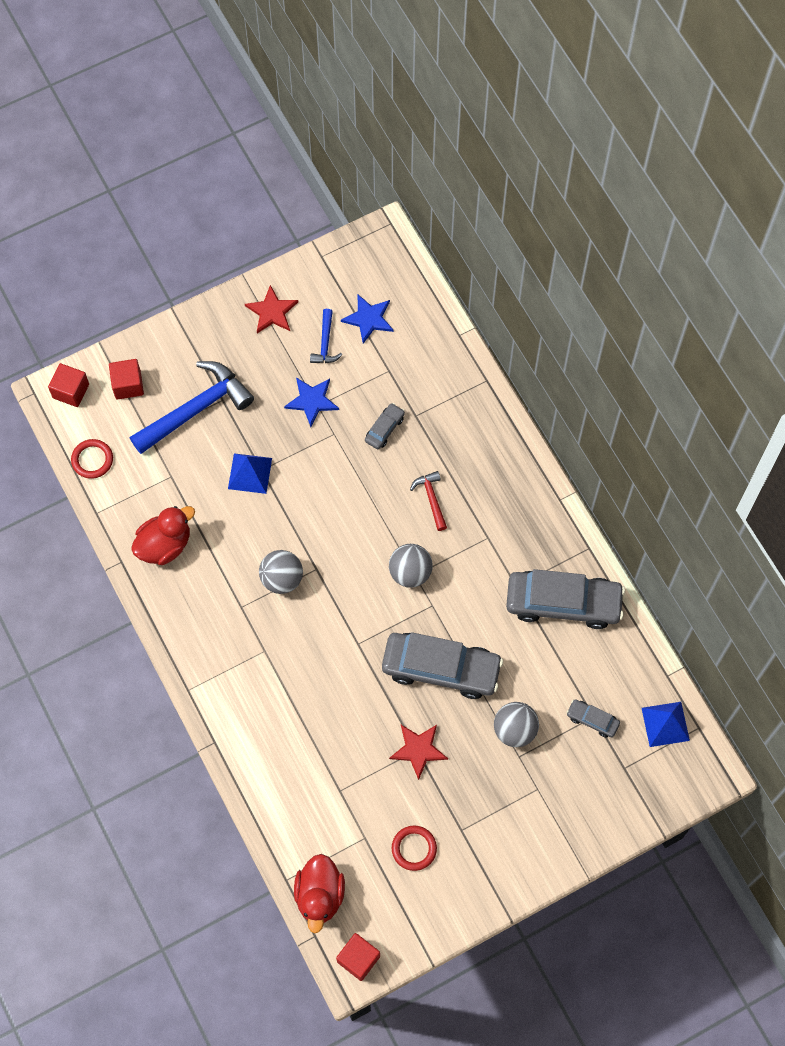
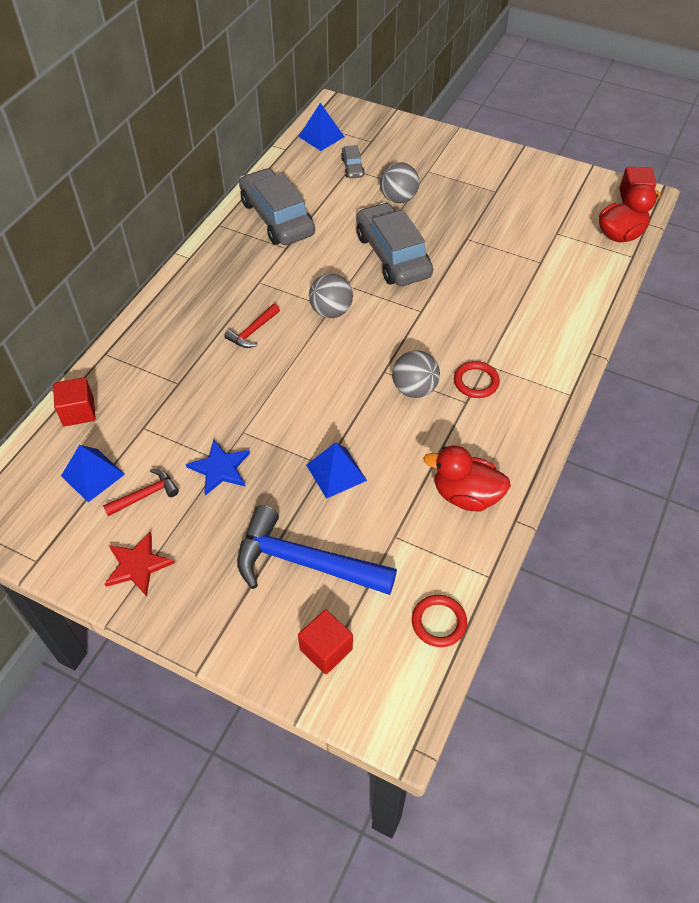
camera: 125 degrees left, 15 degrees down
red cube [48,363,89,407] -> red cube moved to [53,377,96,426]
blue hammer [310,309,342,363] -> red hammer [103,469,179,516]
blue star [341,294,393,344] -> blue pyramid [61,445,125,502]
grey car [365,403,405,449] -> none
red star [389,725,448,780] -> none
red ring [392,826,437,871] -> red ring moved to [454,361,500,398]

